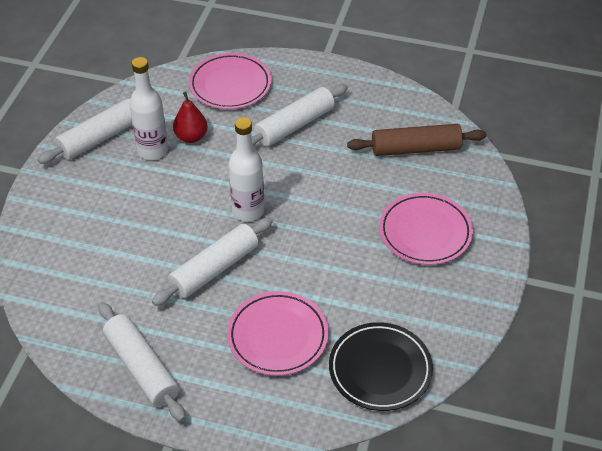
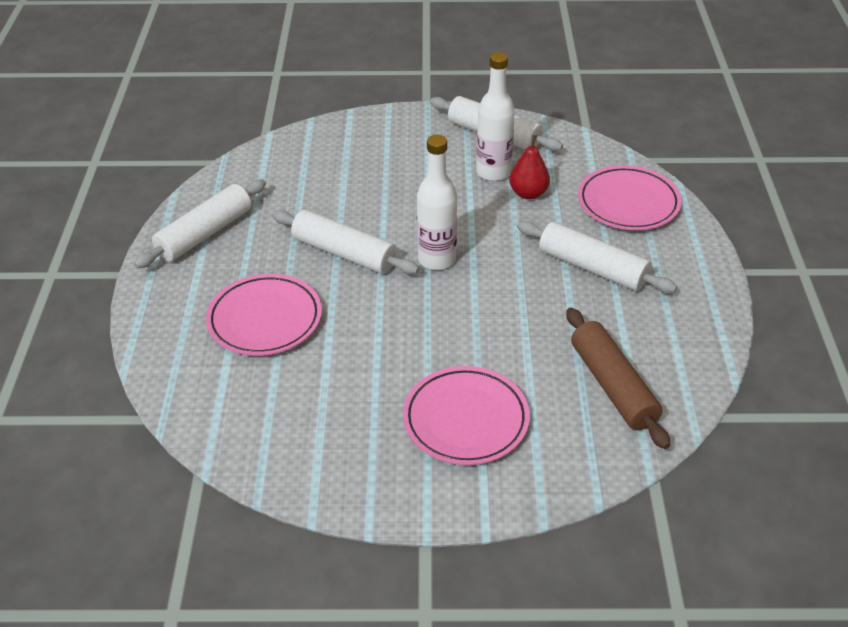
camera: 75 degrees right, 5 degrees down
black plate [329,322,433,411] -> none

